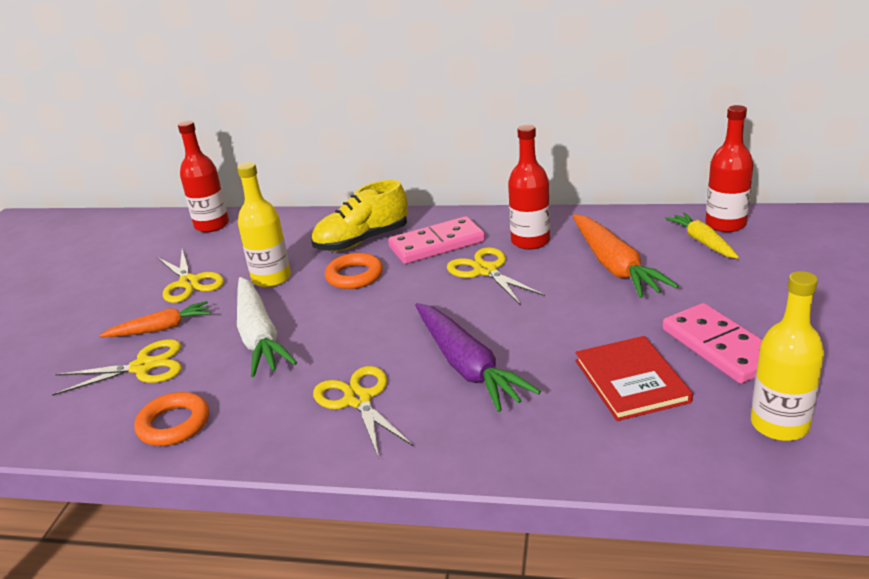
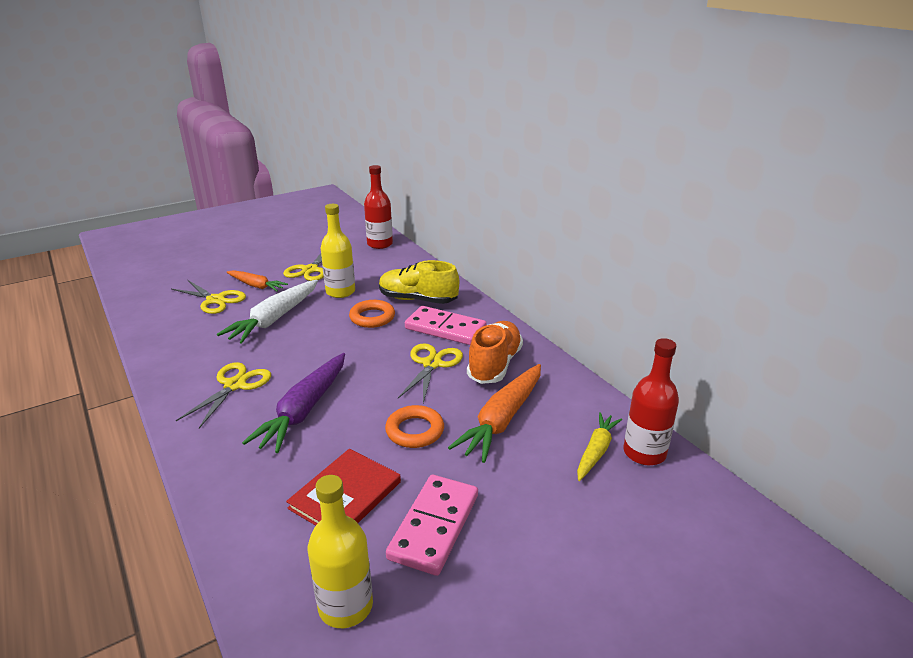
camera: 45 degrees right, 0 degrees up
orange ring [134,392,209,446] -> orange ring moved to [385,405,444,448]
red bottle [508,125,550,250] -> orange shoe [467,321,523,384]

